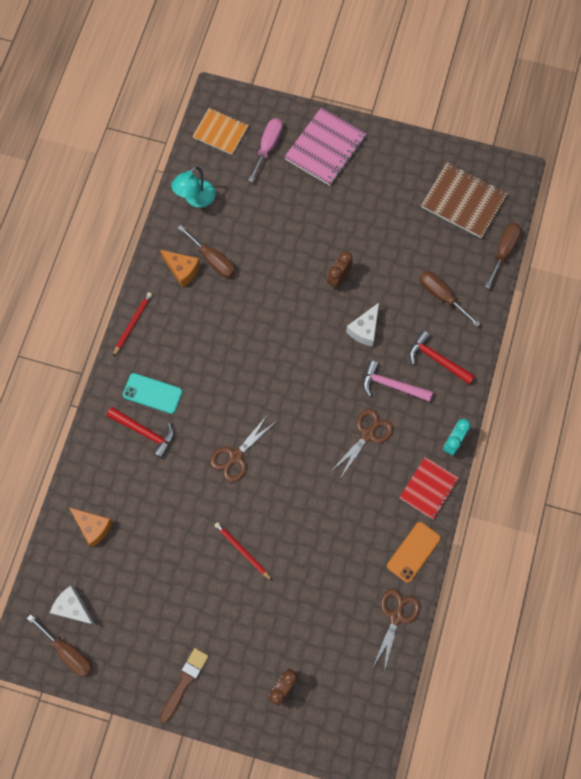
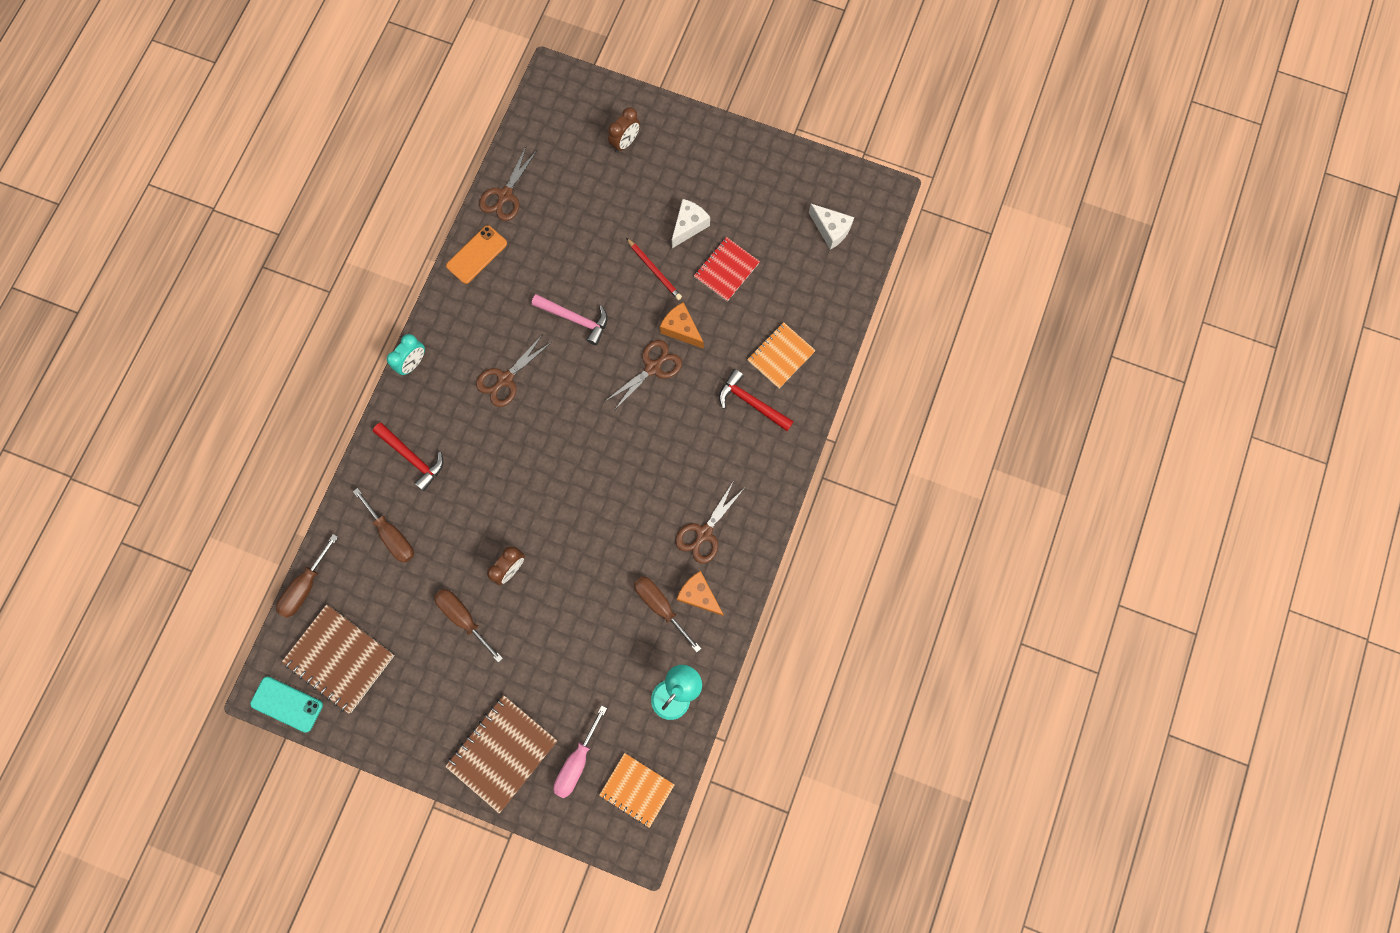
camera: 175 degrees left, 5 degrees up
brown screwdriver [27,614,93,677] -> brown screwdriver moved to [434,589,503,663]
orange cheese [69,507,113,547] -> orange cheese moved to [660,302,704,349]
red pencil [113,292,152,356] -> none
turquoise phone [123,373,182,414] -> turquoise phone moved to [250,677,323,732]
brown brush [160,648,209,723] -> none
pink notebook [284,107,367,186] -> brown notebook [445,695,557,814]
white cheese [346,303,379,347] -> white cheese moved to [672,199,710,248]
pink hammer [363,360,433,402] -> pink hammer moved to [531,294,608,345]
red notebook [399,457,459,520] -> red notebook moved to [694,237,760,301]
none -> brown scissors [675,482,744,564]
none -> orange notebook [747,322,816,389]

